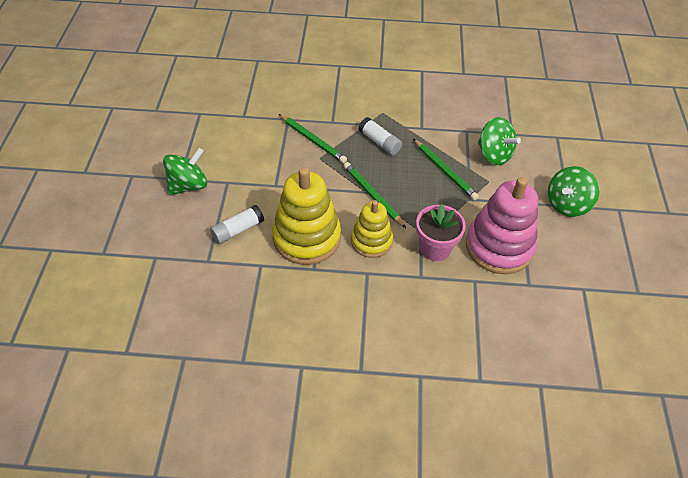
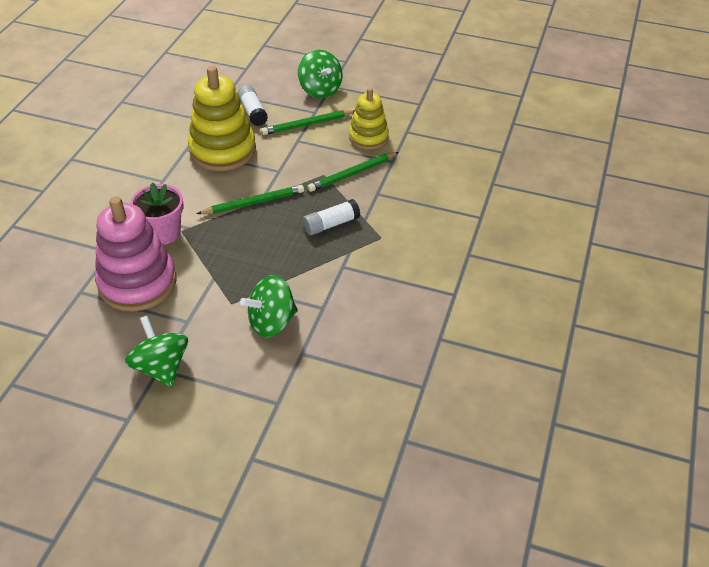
camera: 105 degrees right, 5 degrees down
yellow stacking toy [351,200,393,258] -> yellow stacking toy moved to [349,88,389,150]
green pencil [413,139,479,201] -> green pencil moved to [261,110,355,135]

